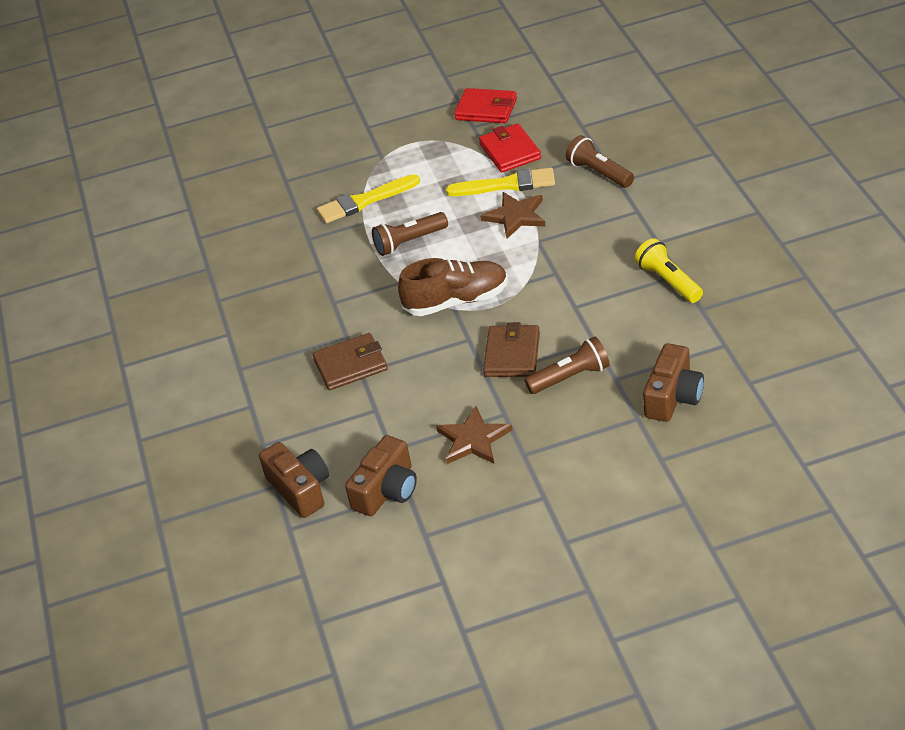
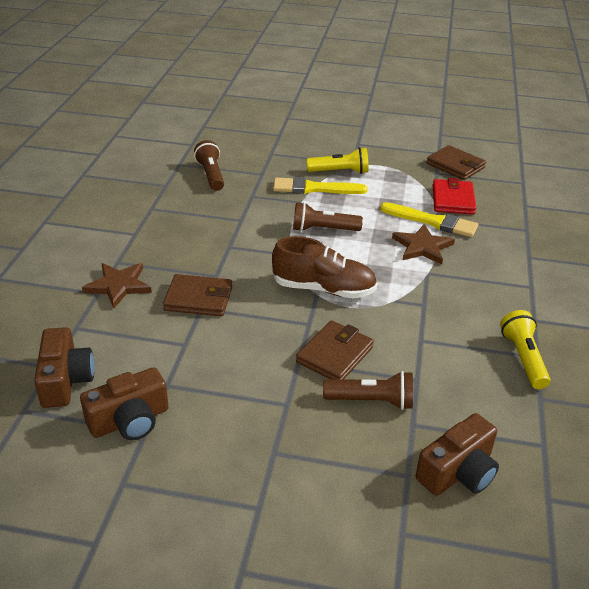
camera: 20 degrees right, 5 degrees down
brown star [436,406,512,464] -> brown star moved to [82,263,152,308]
red wallet [454,88,517,123] -> brown wallet [427,145,486,180]
brown flashlight [566,135,634,188] -> brown flashlight moved to [194,140,224,191]
none -> yellow flashlight [307,147,368,174]

